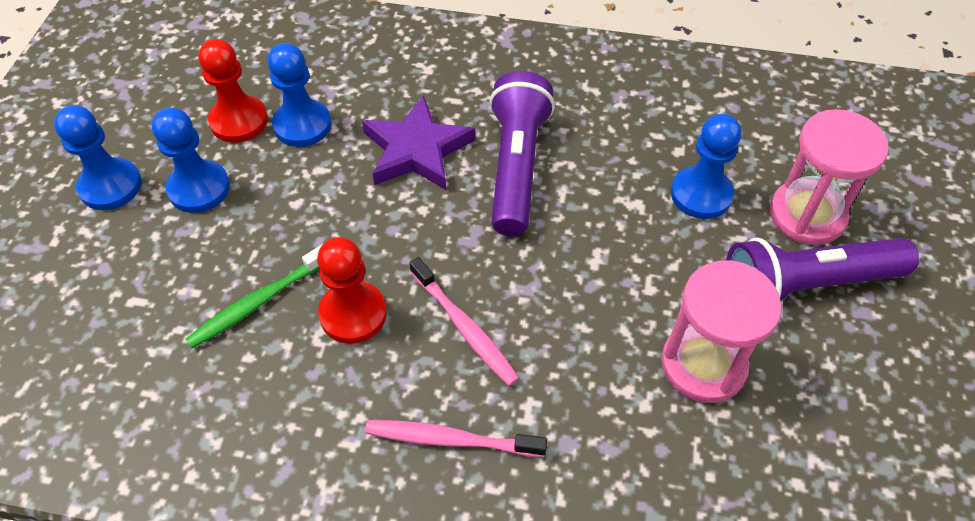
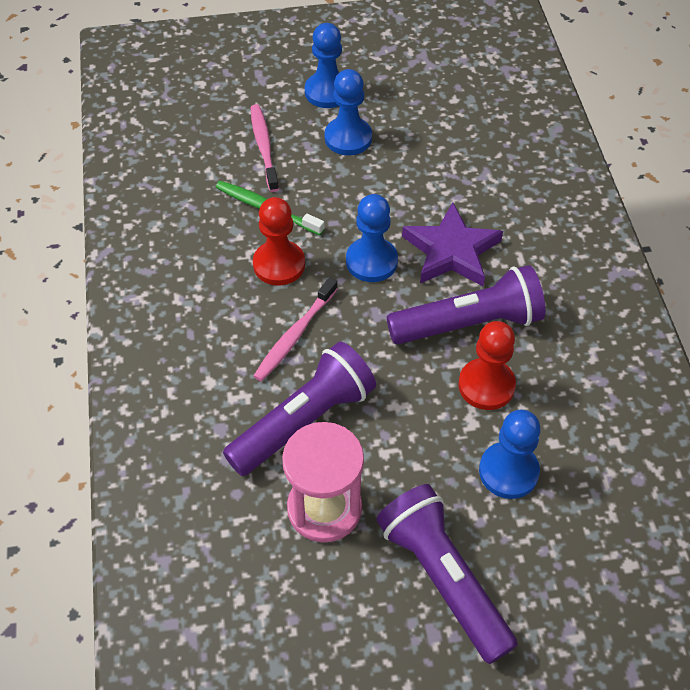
camera: 70 degrees right, 0 degrees up
red pawn [198,39,268,143] -> red pawn moved to [458,321,516,410]
blue pawn [268,43,331,147] -> blue pawn moved to [346,194,398,282]
pink toothbrush [365,420,547,457] -> pink toothbrush moved to [251,104,279,192]
pink hourglass [770,109,889,245] -> none
none -> purple flashlight [223,341,376,476]

